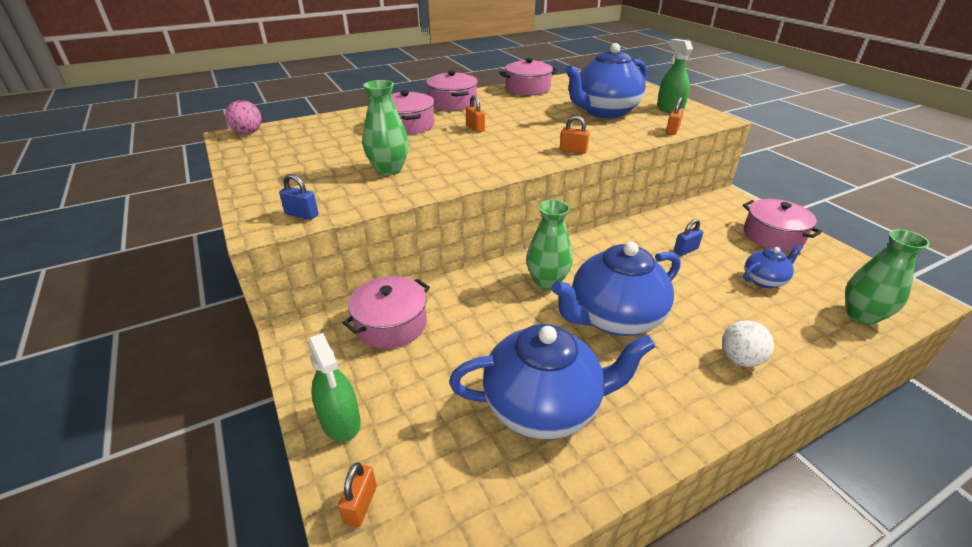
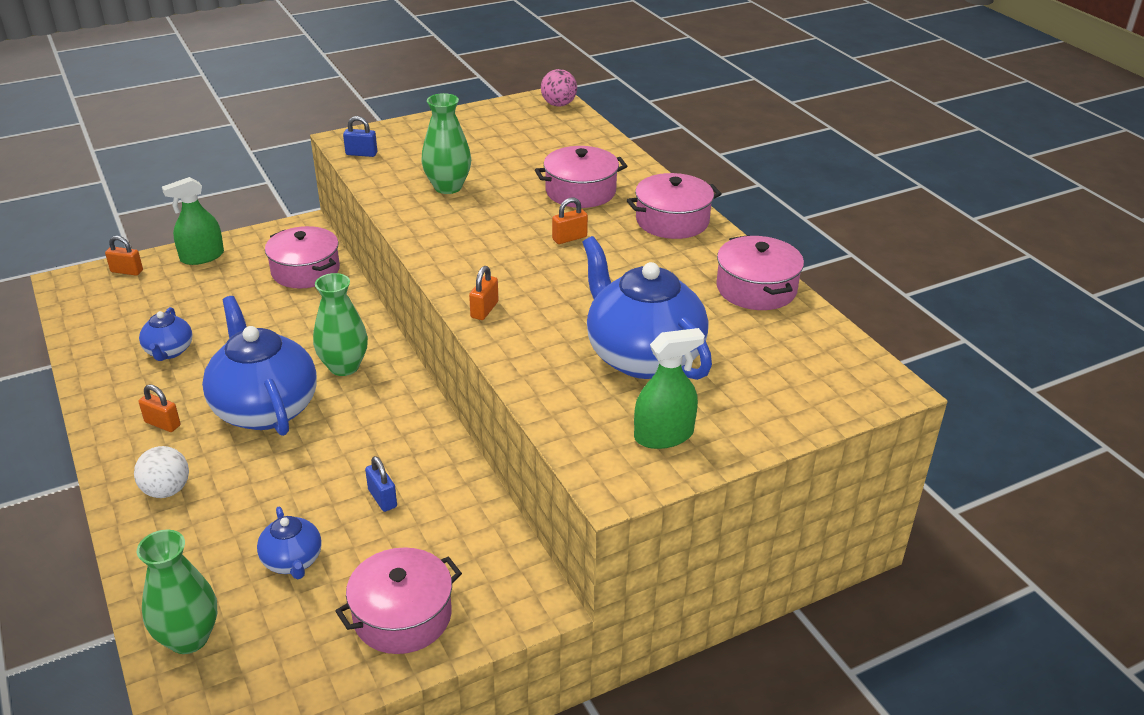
camera: 90 degrees right, 0 degrees up
blue padlock [279,174,319,220] -> blue padlock turned 75 degrees clockwise [343,116,377,157]
blue teapot [449,324,656,439] -> blue teapot [139,307,192,361], size x0.49
orange padlock [666,97,684,135] -> orange padlock moved to [139,384,181,432]

